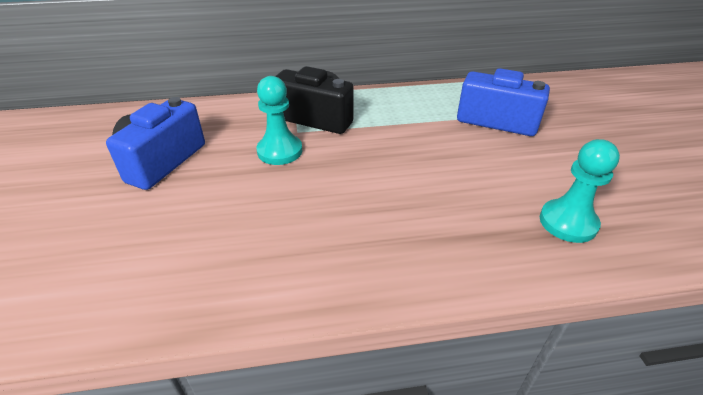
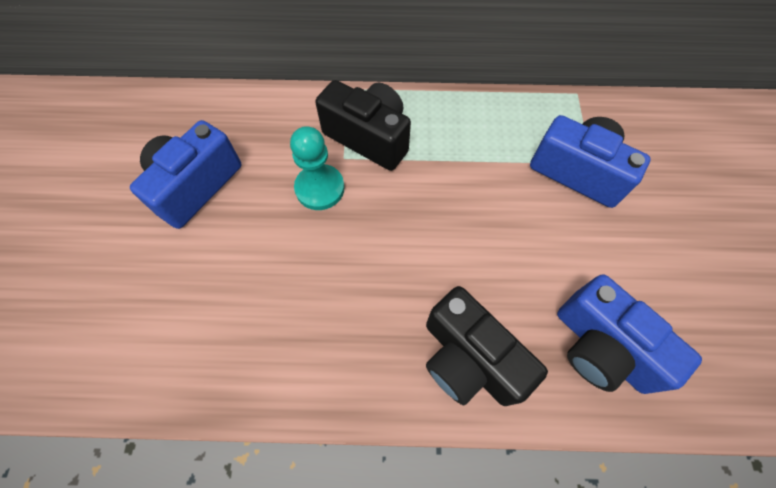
camera: 10 degrees right, 25 degrees up
turquoise pawn [540,139,620,243] -> blue camera [557,274,702,394]
none -> black camera [426,286,548,406]

